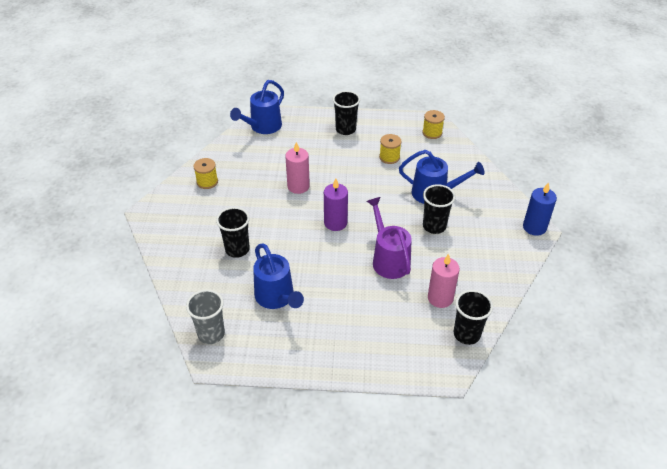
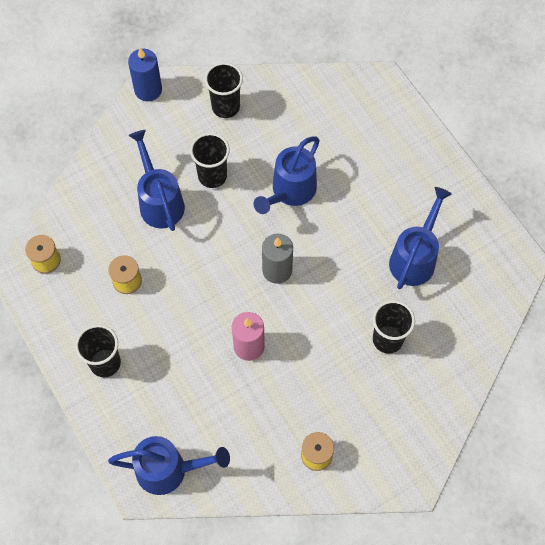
camera: 125 degrees left, 20 degrees up
grey cup [186,289,225,344] -> none
purple candle [324,179,348,231] -> grey candle [262,234,293,284]
purple watering can [367,197,412,279] -> blue watering can [254,136,320,214]
pink candle [428,254,460,308] -> none
black cup [454,290,493,345] -> black cup moved to [205,62,243,118]

